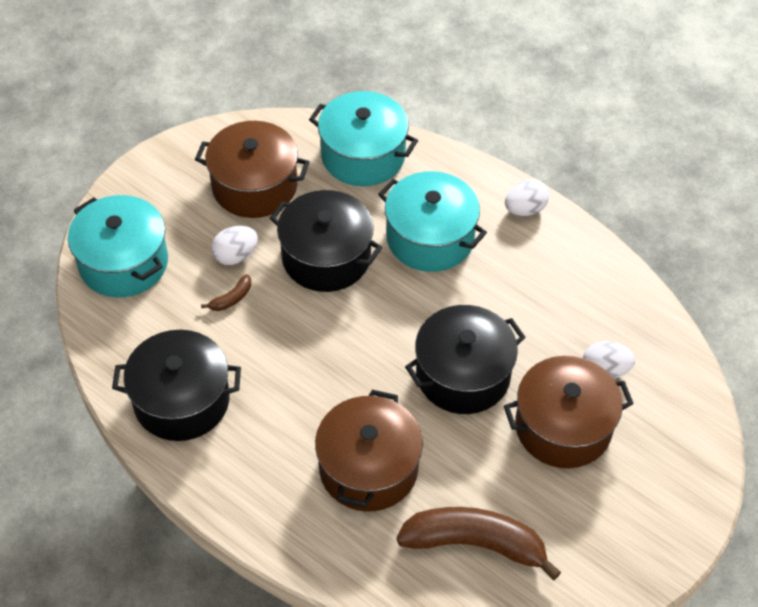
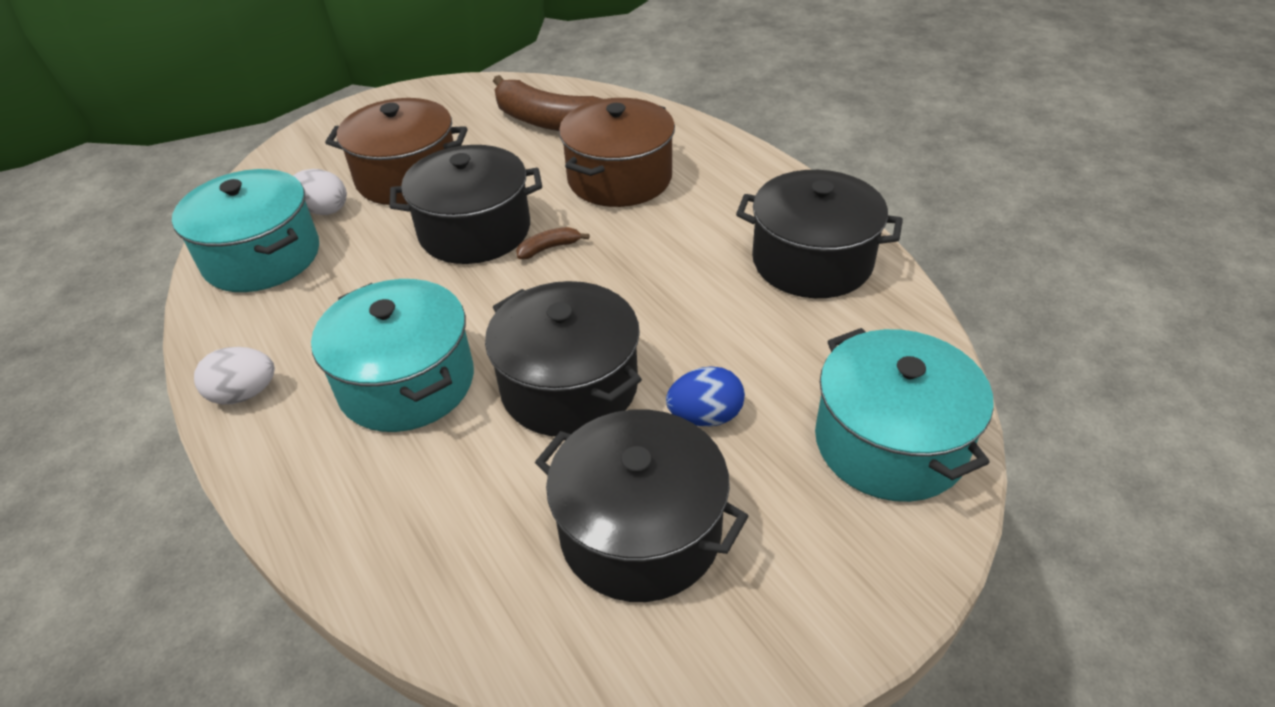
camera: 160 degrees left, 10 degrees down
brown pot [195,121,309,218] -> black pot [535,409,749,602]
brown banana [201,274,251,311] -> brown banana moved to [516,227,590,259]
white egg [211,226,258,265] -> blue egg [666,366,745,427]
turquoise pot [309,91,418,186] -> turquoise pot moved to [172,169,319,292]

